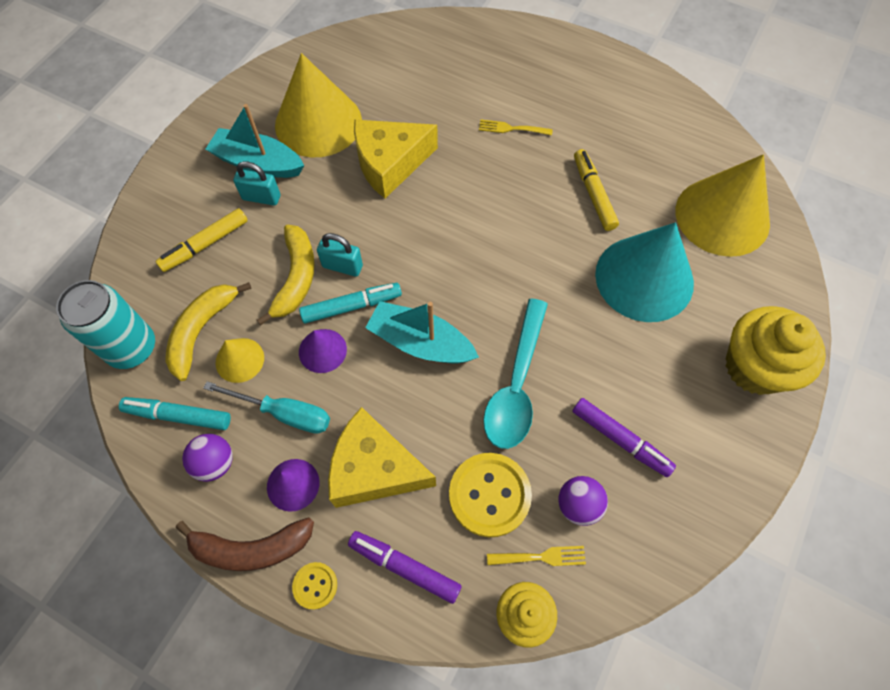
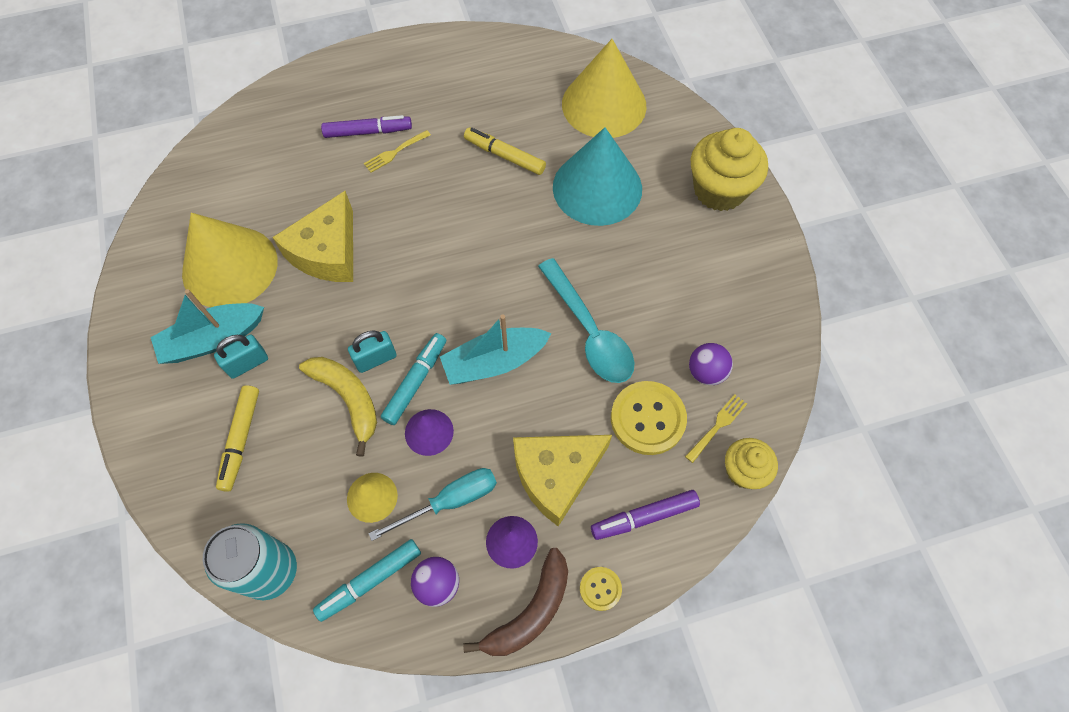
camera: 45 degrees left, 0 degrees up
yellow banana [165,282,252,381] -> none
purple marker [572,398,676,477] -> purple marker moved to [321,115,412,138]

